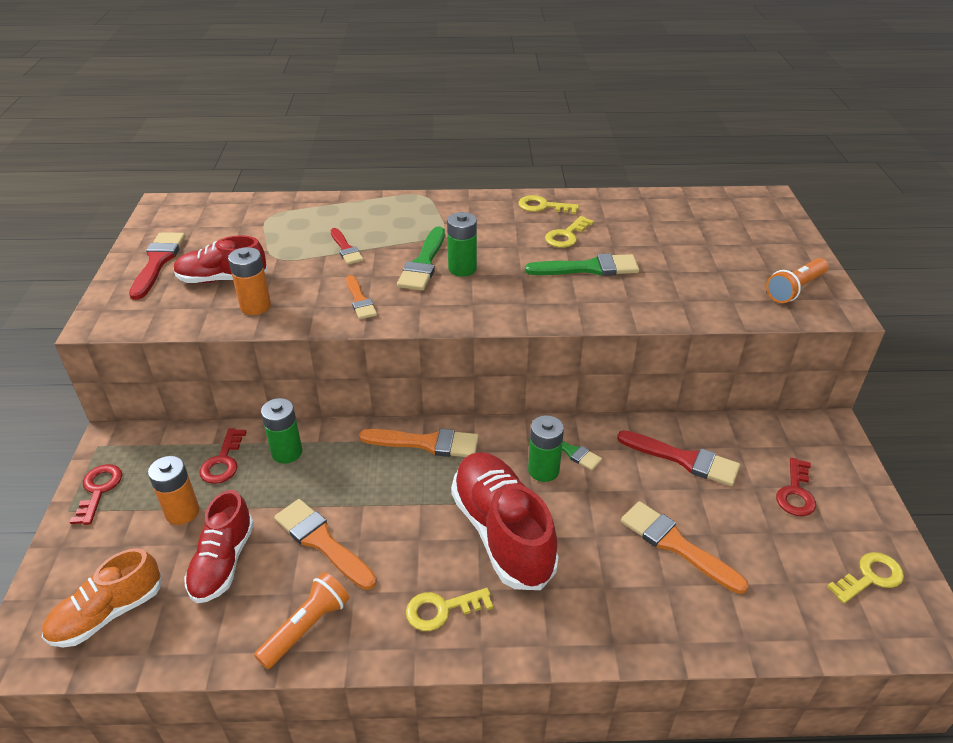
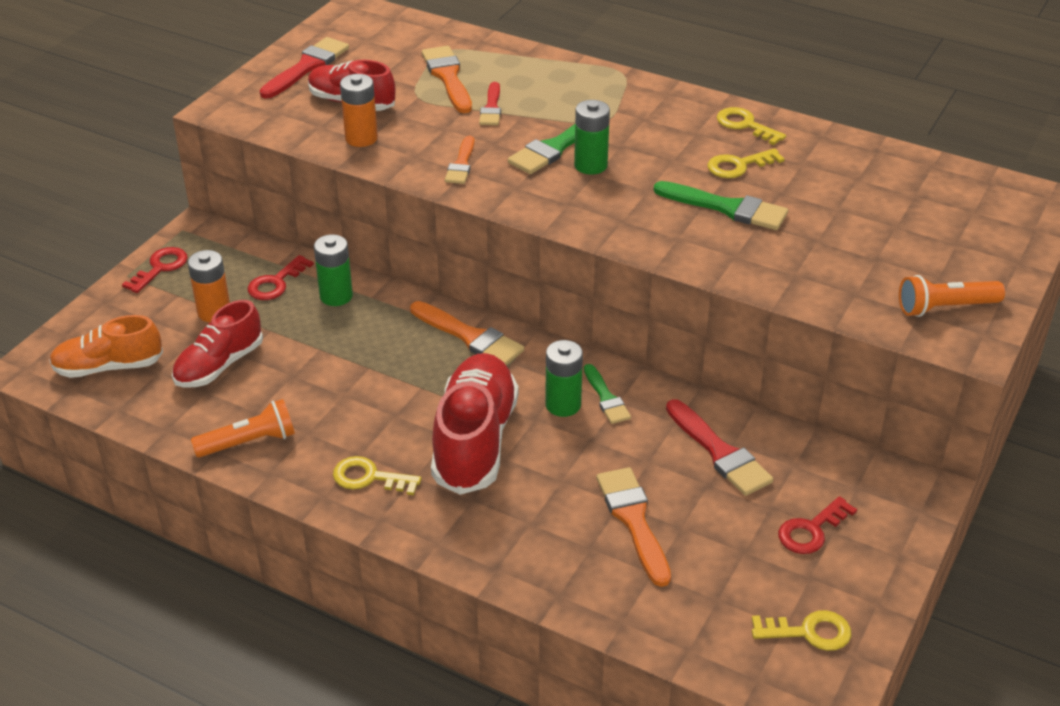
camera: 30 degrees right, 0 degrees up
orange brush [274,499,377,590] -> orange brush moved to [422,46,472,113]

